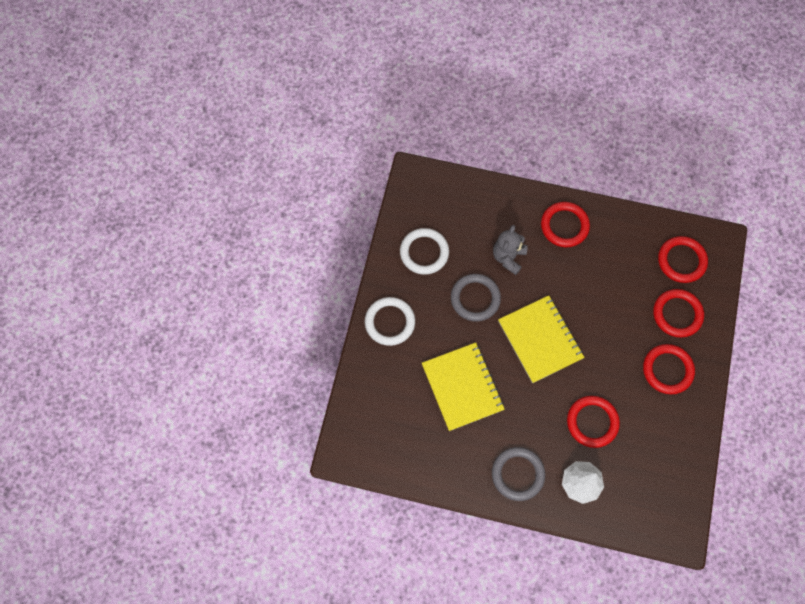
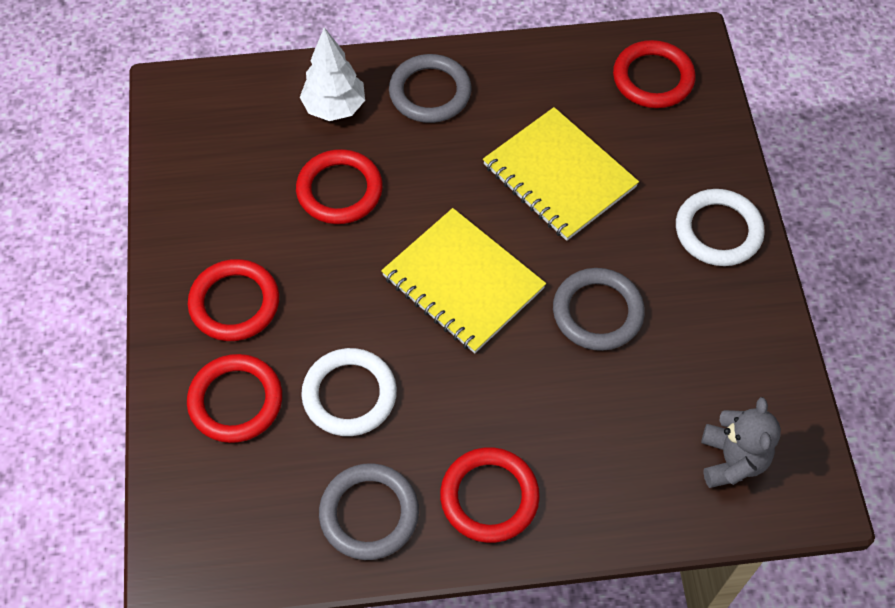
camera: 160 degrees right, 10 degrees down
white ring [400,228,449,275] -> white ring moved to [301,348,397,436]
grey teddy bear [493,225,528,275] -> grey teddy bear moved to [701,397,781,488]
red ring [658,236,708,283] -> red ring moved to [613,40,696,108]
none -> grey ring [319,463,419,560]

